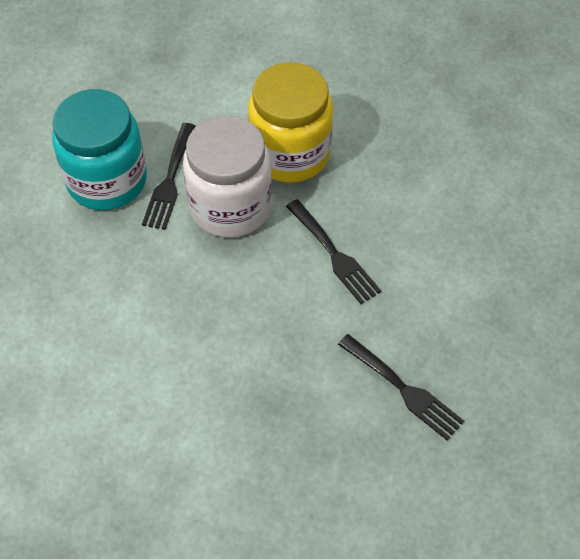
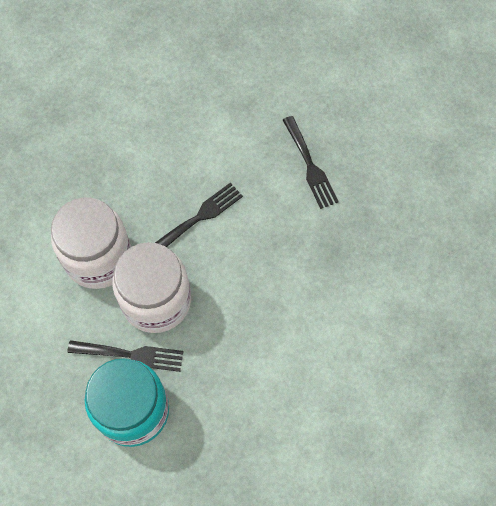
camera: 95 degrees left, 10 degrees up
yellow jar [248,62,333,183] -> white jar [51,197,131,289]
black fork [338,334,464,440] -> black fork turned 120 degrees clockwise [283,116,339,209]

